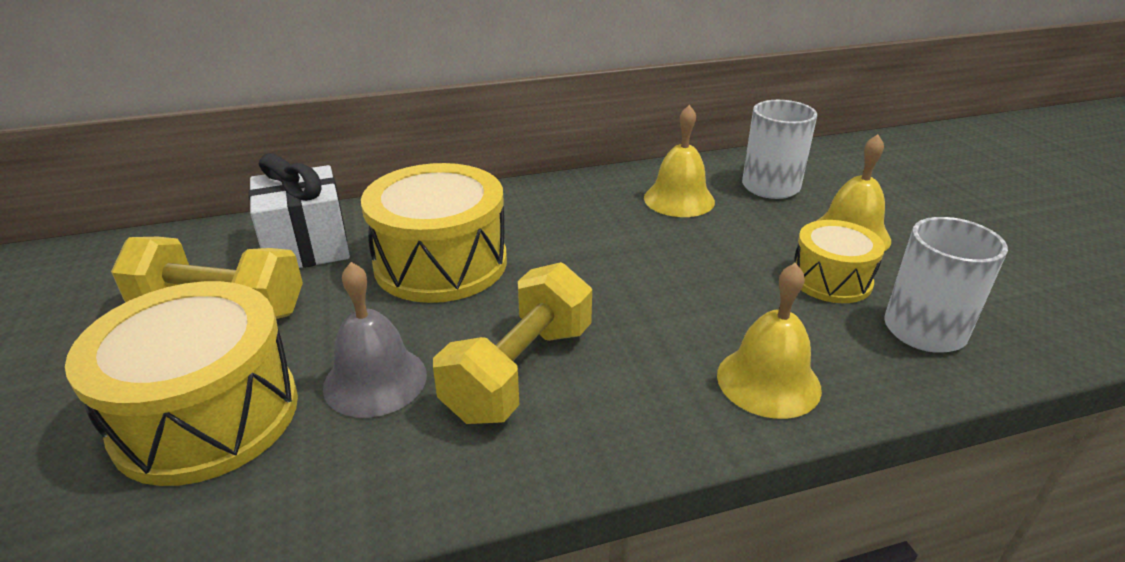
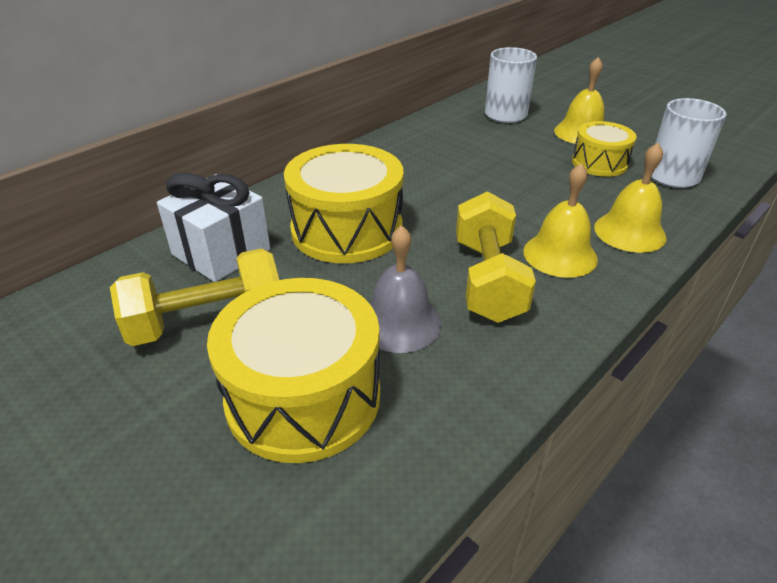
camera: 30 degrees left, 5 degrees up
yellow bell [644,105,715,217] -> yellow bell moved to [523,163,598,278]

